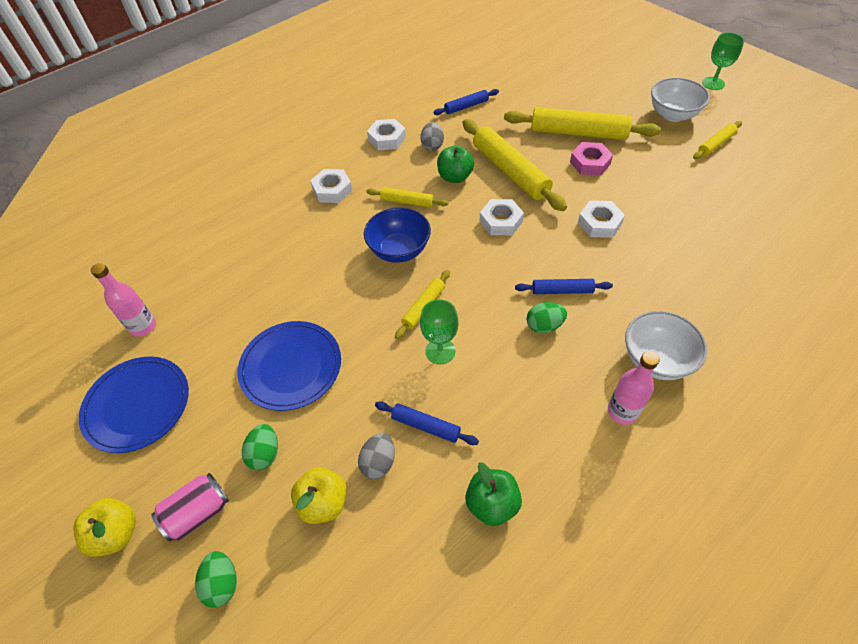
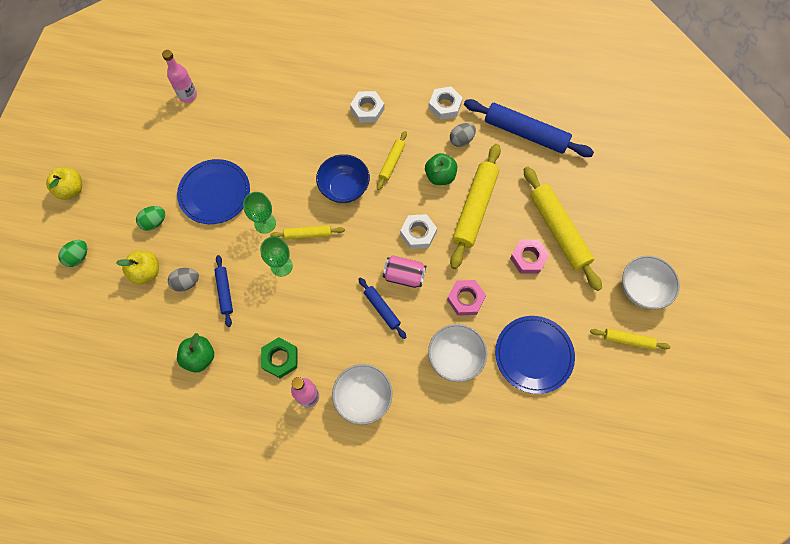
camera: 50 degrees right, 15 degrees up
blue plate [79,356,189,453] -> blue plate moved to [495,316,575,394]
pink can [151,473,229,541] -> pink can moved to [383,256,426,288]
yellow rolling pin [366,187,448,208] -> yellow rolling pin turned 45 degrees clockwise [377,131,407,190]
blue rolling pin [433,89,499,115] -> blue rolling pin [464,99,594,157], size x1.96
green egg [527,302,567,333] -> none
white nut [578,201,625,238] -> pink nut [447,280,486,316]
green goblet [702,33,744,90] -> green goblet moved to [243,192,276,234]
none -> green nut [261,337,297,378]
none -> white bowl [428,324,487,382]

